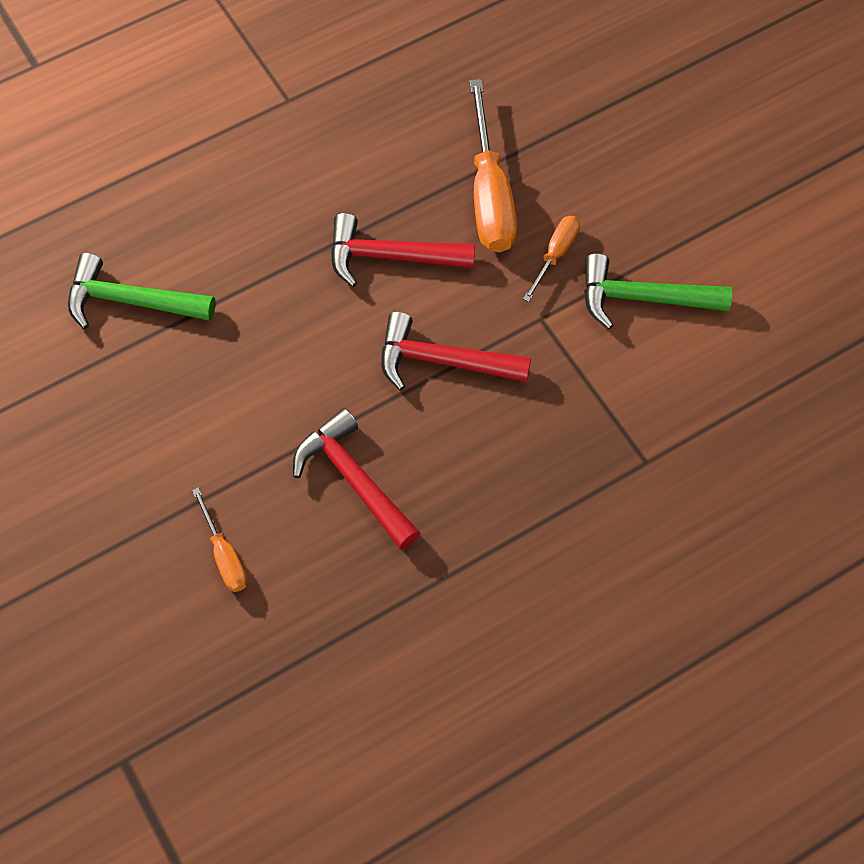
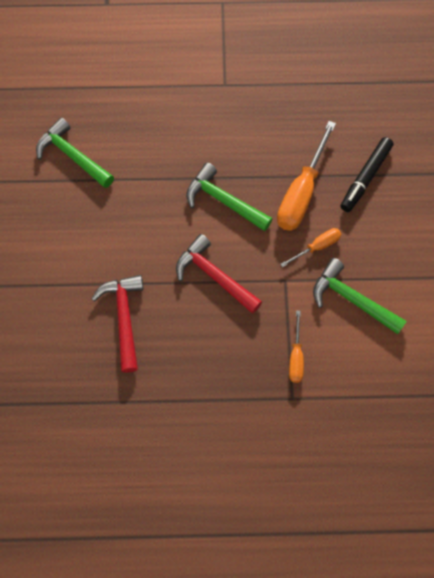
camera: 30 degrees right, 5 degrees up
orange screwdriver [192,487,247,592] -> orange screwdriver moved to [289,311,304,383]
red hammer [331,213,475,287] -> green hammer [186,163,272,231]
none -> black marker [340,137,393,212]

